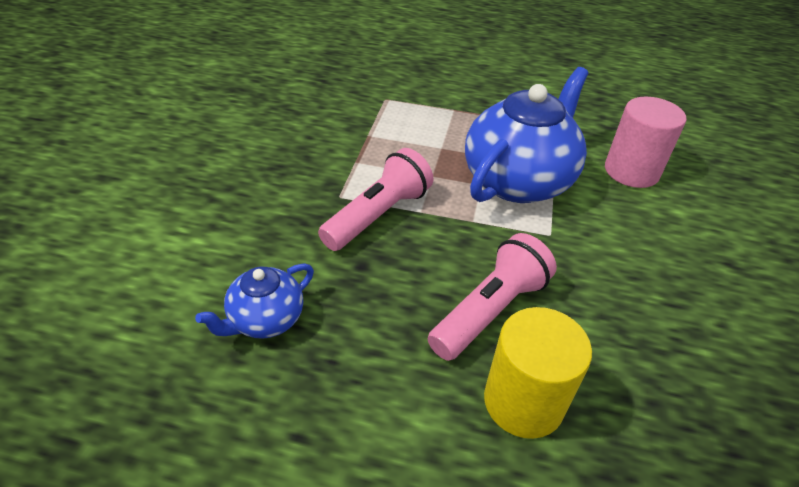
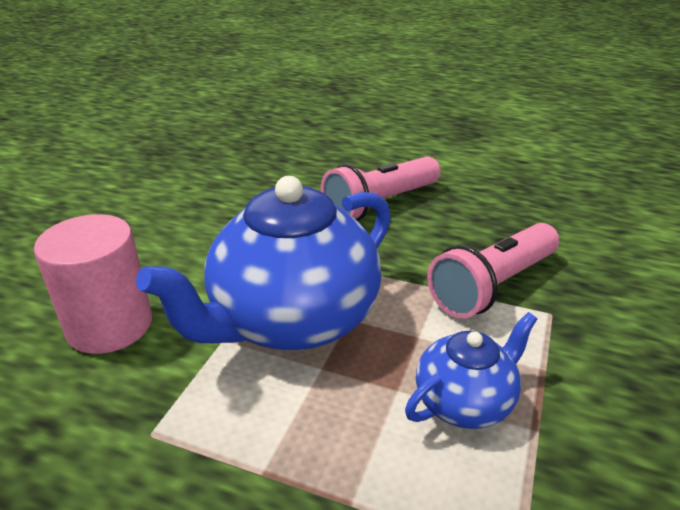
camera: 170 degrees left, 10 degrees down
blue teapot [195,263,314,339] -> blue teapot moved to [405,312,537,429]
yellow cylinder [484,307,592,439] -> none

